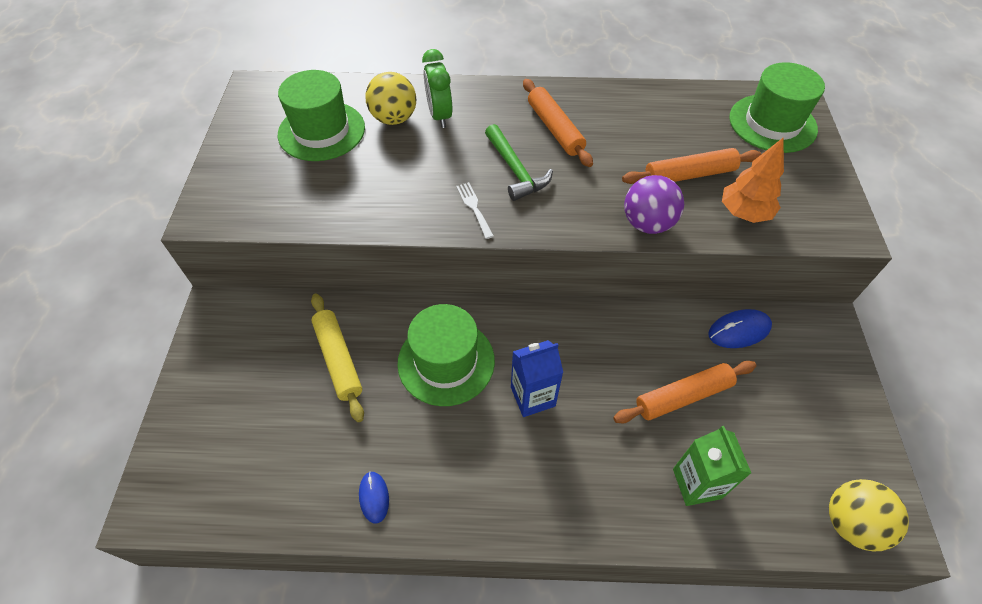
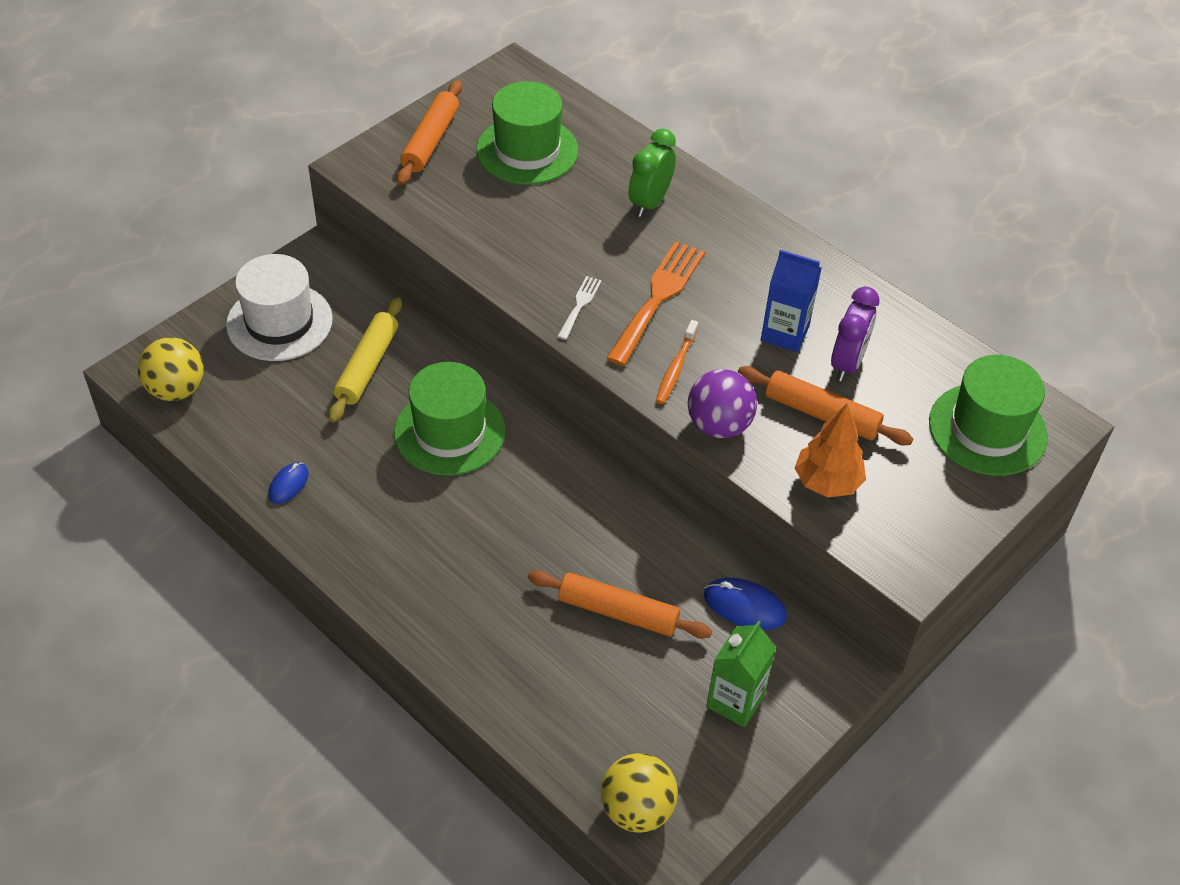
camera: 40 degrees right, 5 degrees down
yellow ball [365,72,416,125] -> yellow ball moved to [138,337,204,401]
green hammer [485,124,553,201] -> orange fork [606,241,705,366]
blue carton [511,340,563,417] -> blue carton moved to [761,250,822,352]
orange rolling pin [523,79,593,167] -> orange rolling pin moved to [396,80,462,185]
green carton [673,426,751,506] -> green carton moved to [706,621,776,727]
none -> white hat [226,254,333,361]
none -> orange toothbrush [656,320,698,404]
none -> purple clock [831,286,880,381]

